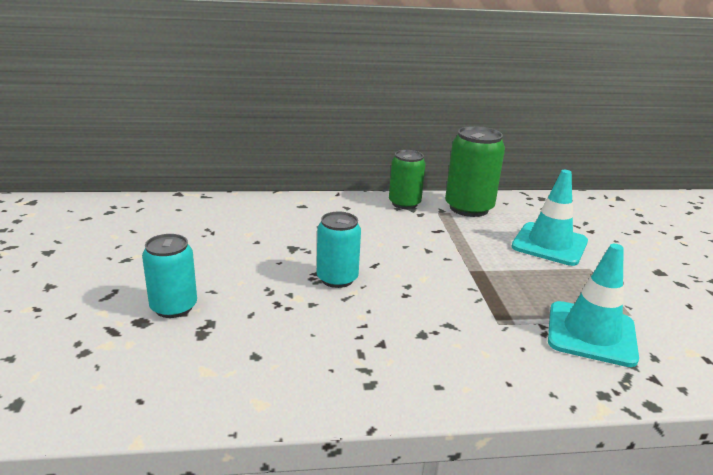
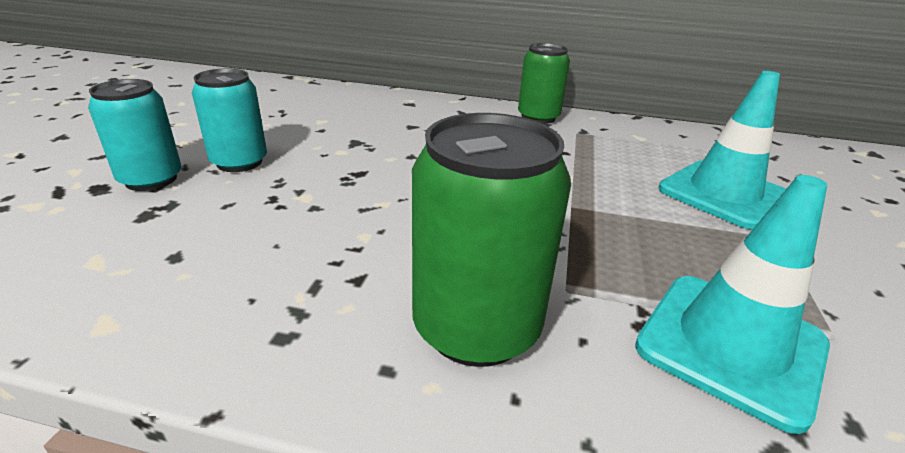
camera: 20 degrees right, 5 degrees up
turquoise can [317,211,361,288] -> turquoise can moved to [192,68,267,172]
green can [445,126,505,217] -> green can moved to [412,113,571,367]

